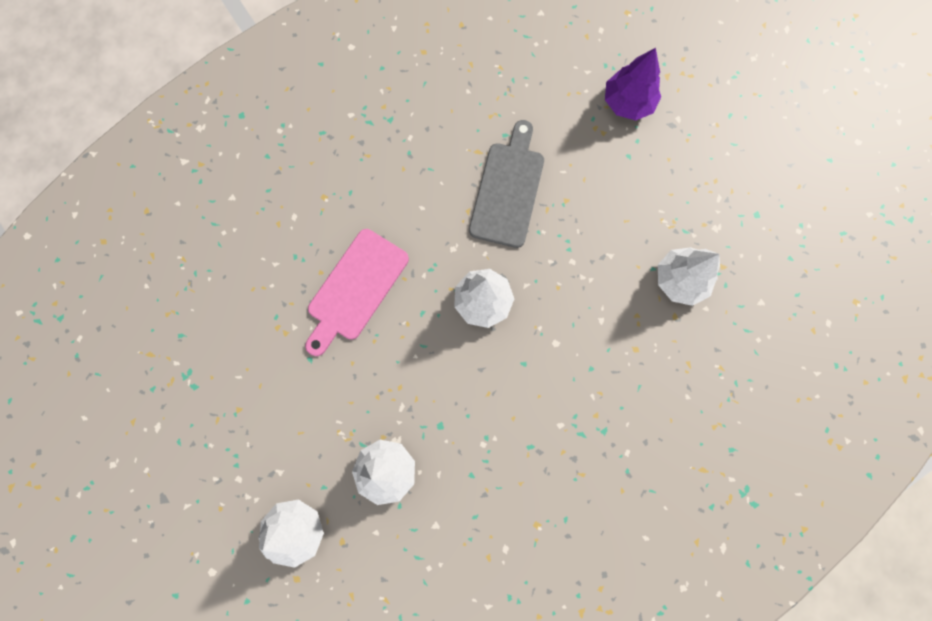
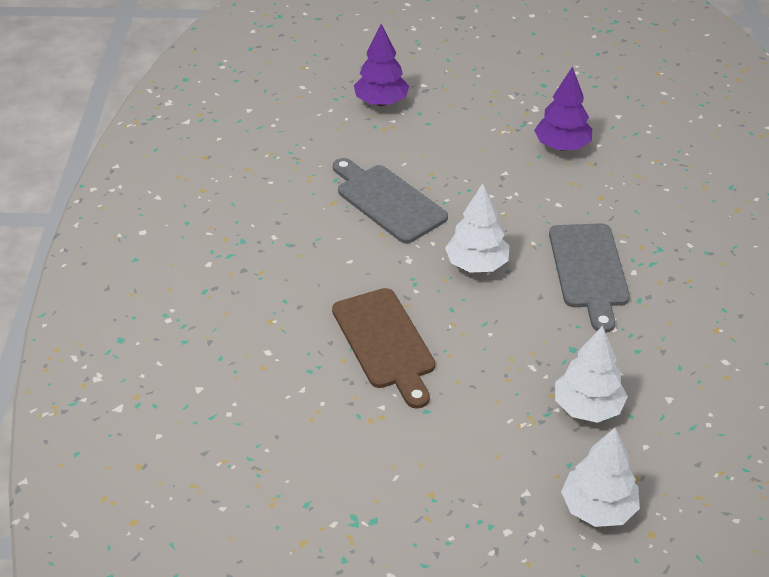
camera: 55 degrees left, 35 degrees down
pink cutting board [305,229,409,356] -> brown cutting board [332,288,435,409]
white tree [658,247,720,306] -> purple tree [534,67,592,151]
none -> grey cutting board [549,223,630,333]

